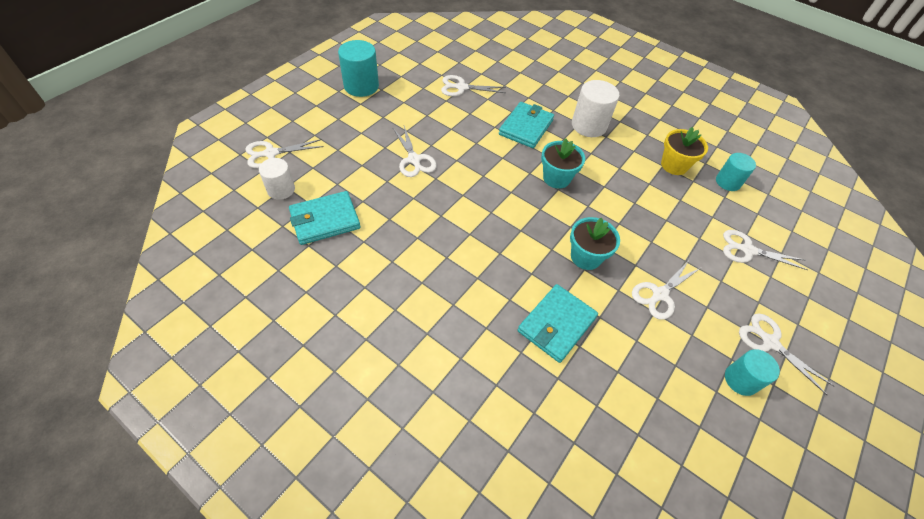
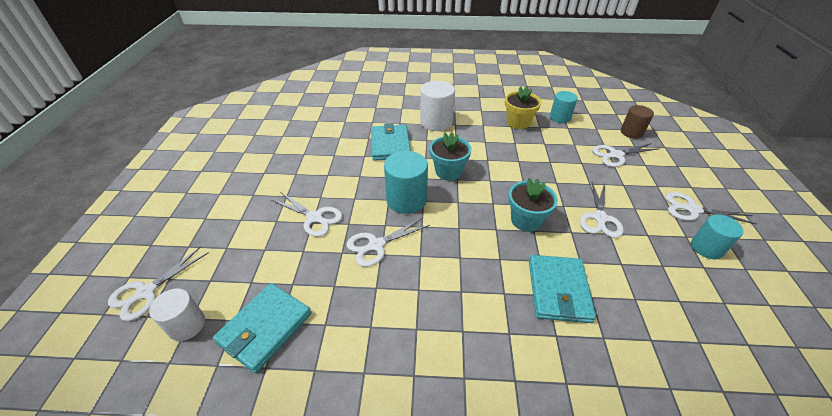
camera: 30 degrees left, 10 degrees down
turquoise cylinder [338,40,379,97] -> turquoise cylinder moved to [384,151,428,214]
white scissors [441,75,506,96] -> white scissors moved to [347,217,430,267]
none -> brown cylinder [621,105,654,139]

